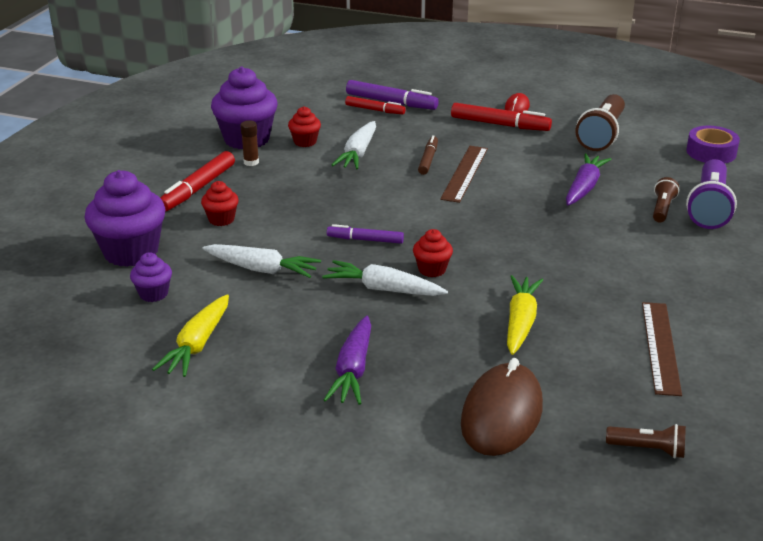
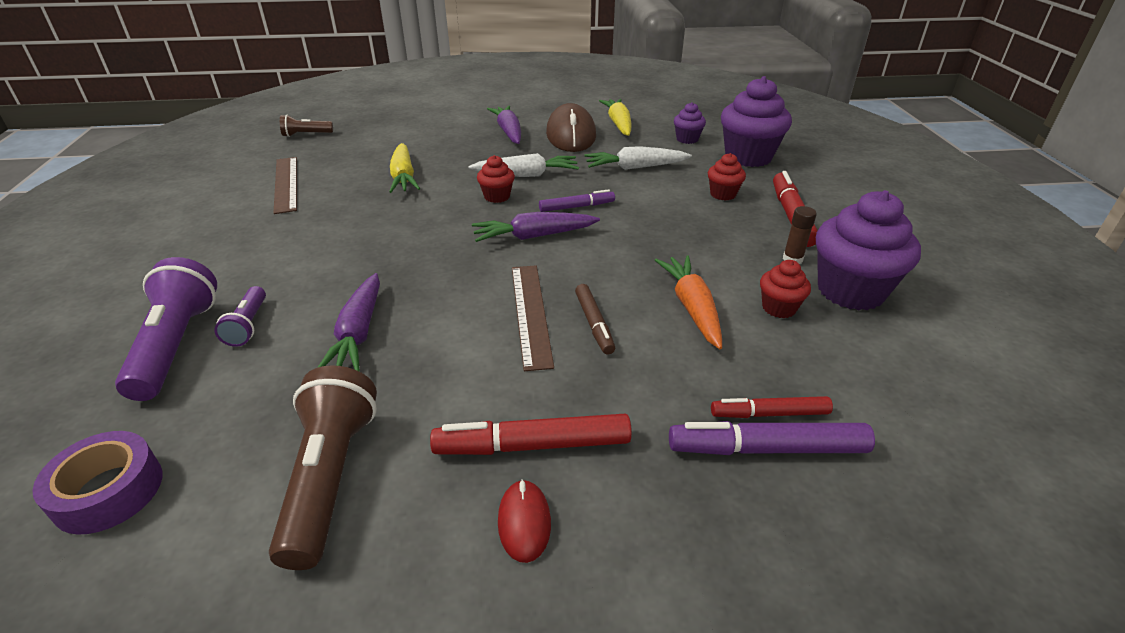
camera: 155 degrees right, 5 degrees up
white carrot [332,121,376,169] -> orange carrot [655,255,722,349]
brown mouse [461,358,543,456] -> brown mouse moved to [546,103,596,152]
brown flashlight [653,177,679,222] -> purple flashlight [214,286,266,347]
none -> purple carrot [472,212,600,242]

